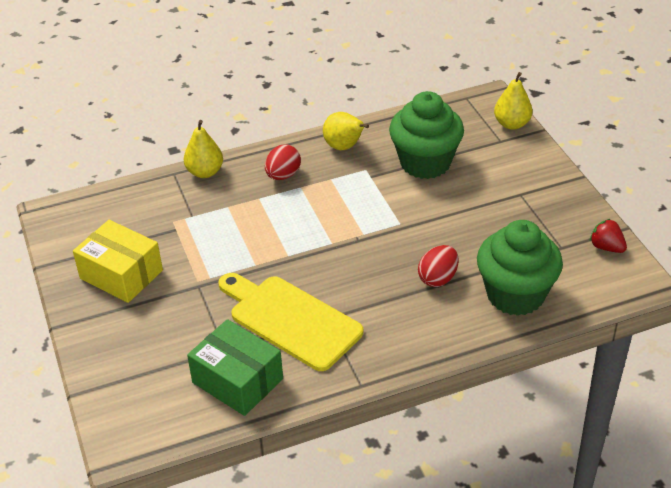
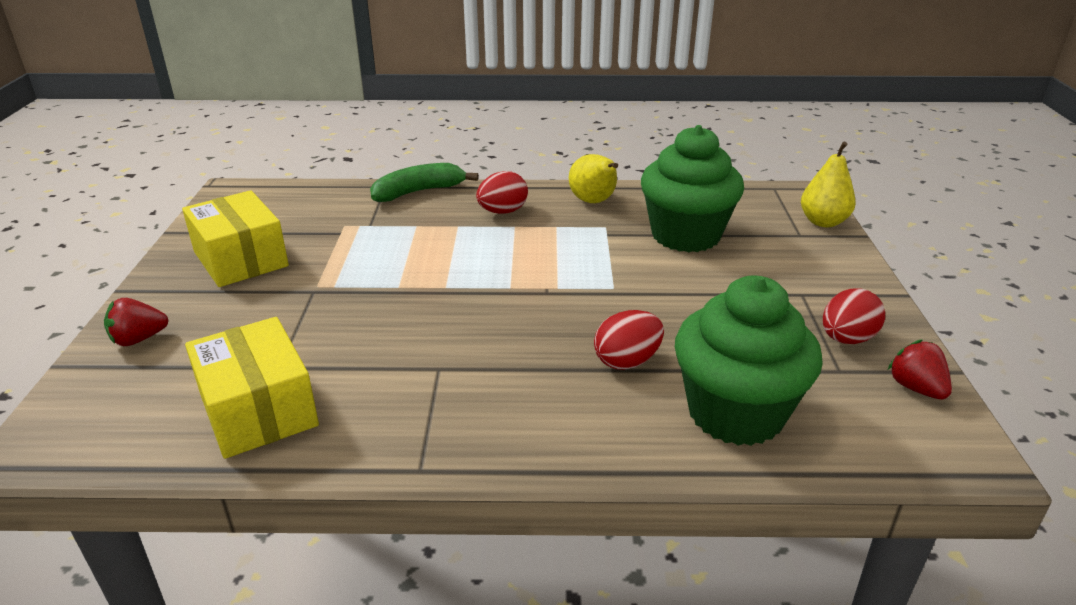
camera: 20 degrees right, 10 degrees down
yellow pear [184,120,223,178] -> green banana [370,163,479,202]
green box [187,319,283,416] -> yellow box [185,317,319,459]
yellow cutting board [218,273,363,371] -> none
none -> red strawberry [104,298,169,346]
none -> red egg [823,288,885,344]

